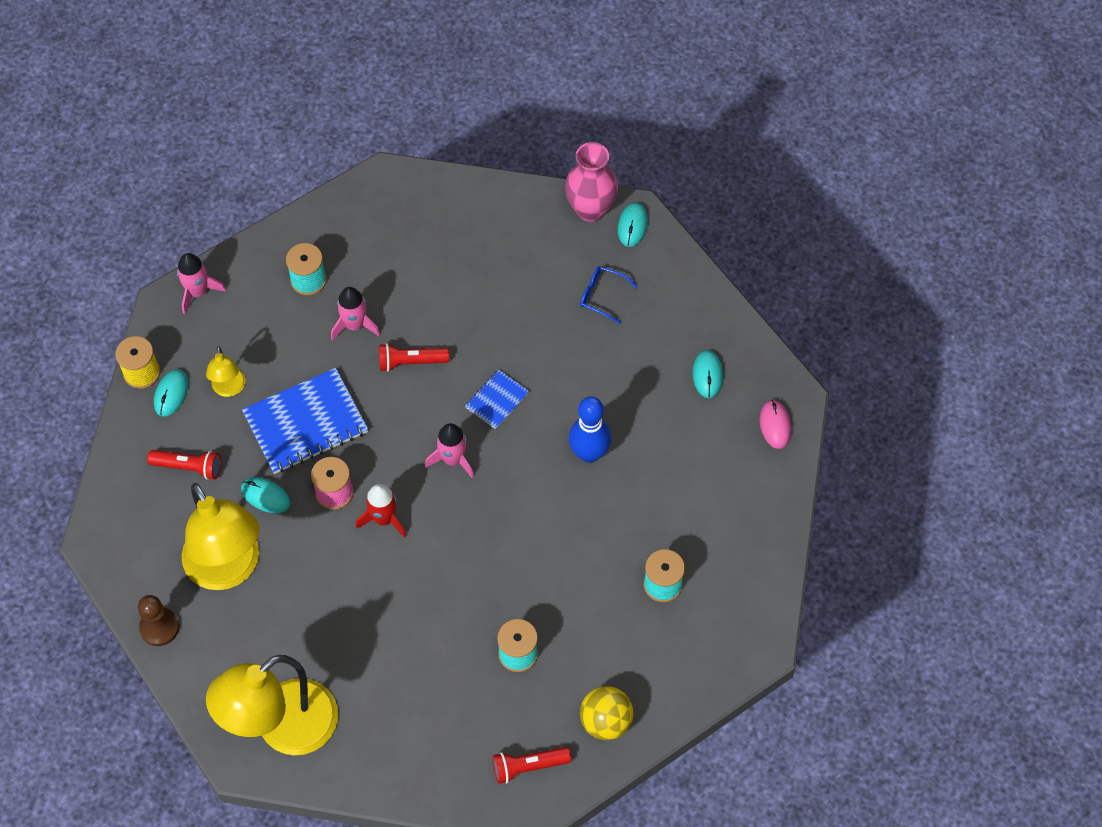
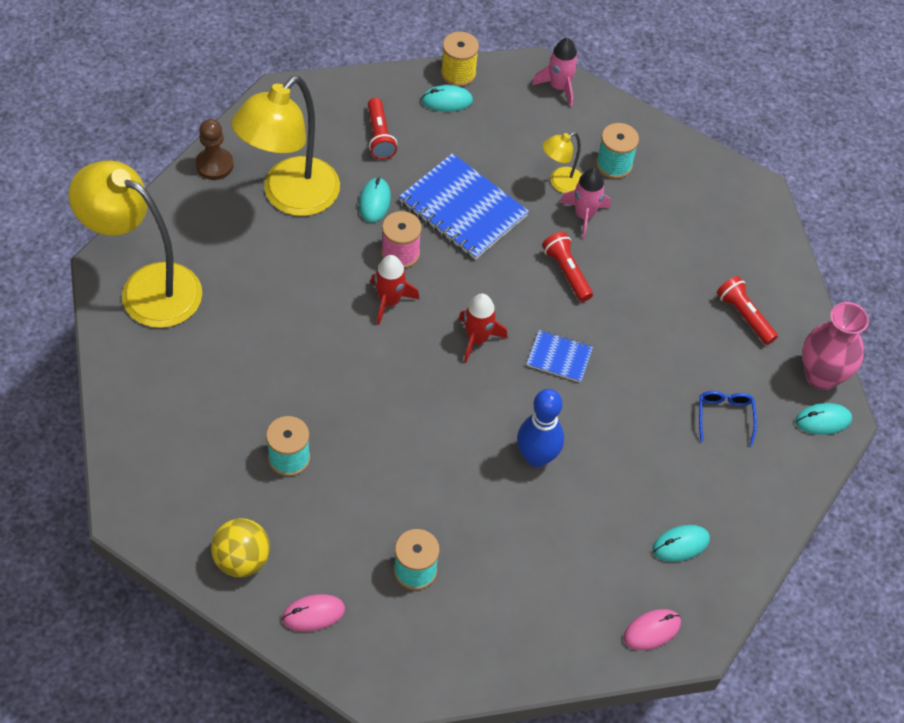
camera: 65 degrees right, 5 degrees down
yellow lamp [206,346,246,397] -> yellow lamp moved to [543,132,582,193]
pink rocket [425,423,474,479] -> red rocket [459,294,508,363]
red flashlight [493,747,571,784] -> red flashlight moved to [717,276,778,345]
none -> pink mouse [282,594,345,632]

